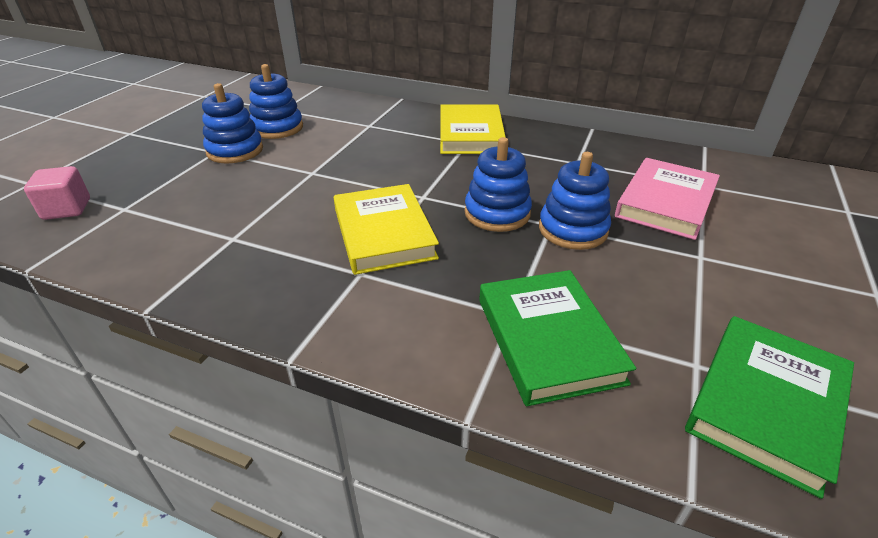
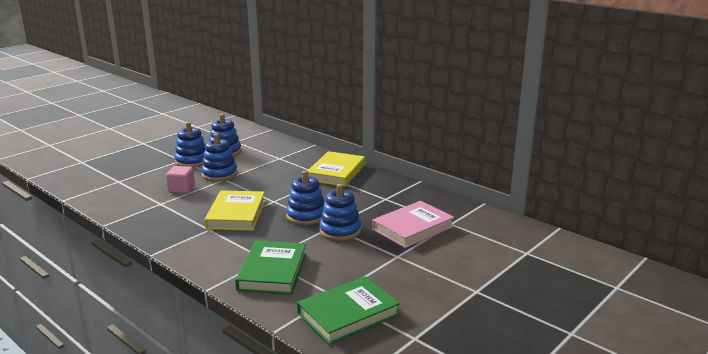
camera: 20 degrees right, 15 degrees down
pink cube [24,166,90,220] -> pink cube moved to [166,166,195,194]
none -> blue stacking toy [201,134,238,181]

